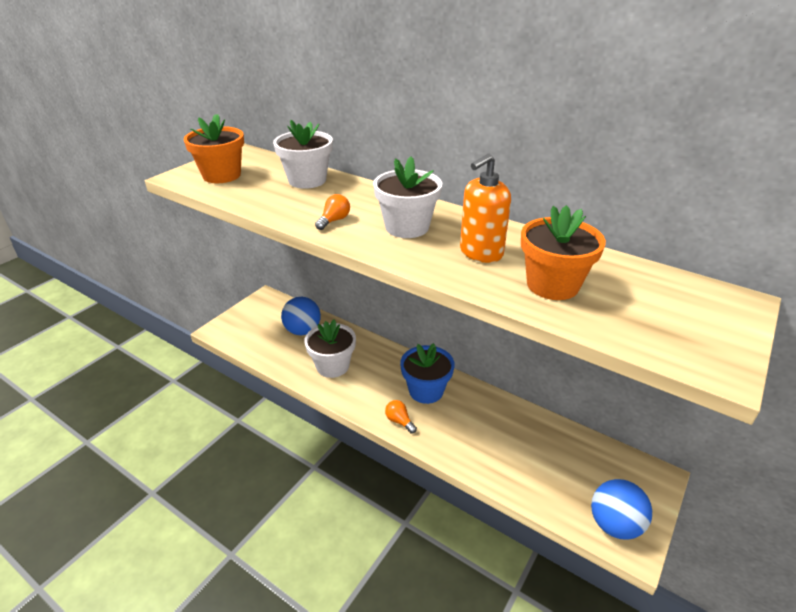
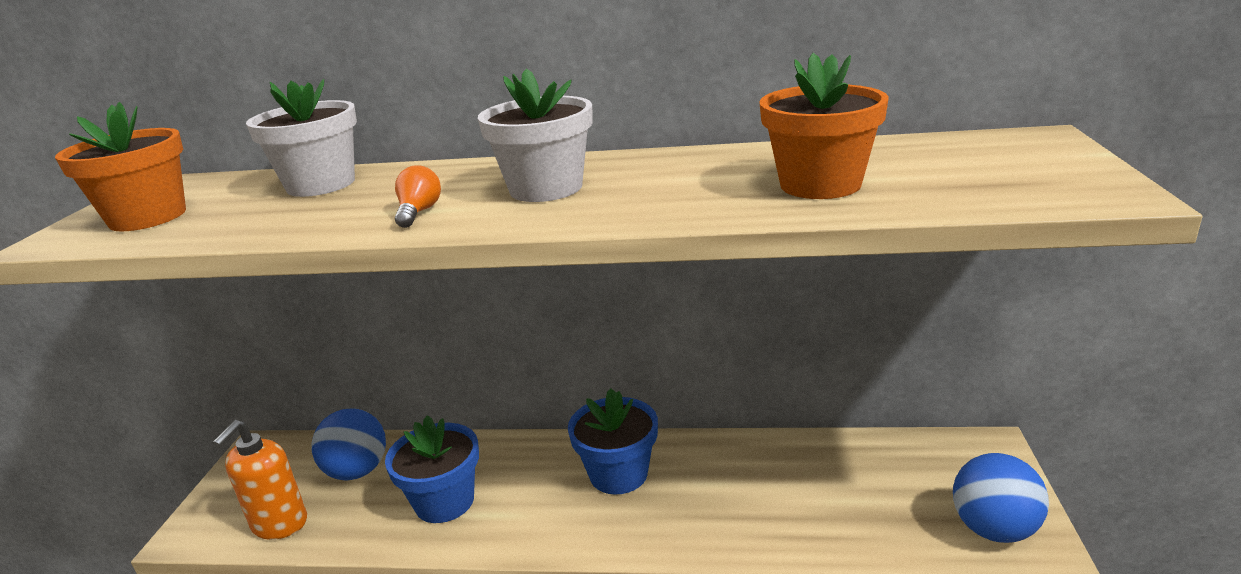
camera: 25 degrees left, 10 degrees down
white flower pot [304,320,356,378] -> blue flower pot [385,415,479,523]
orange light bulb [385,400,417,434] -> none
orange soap dispenser [460,154,511,263] -> orange soap dispenser moved to [213,420,307,540]

